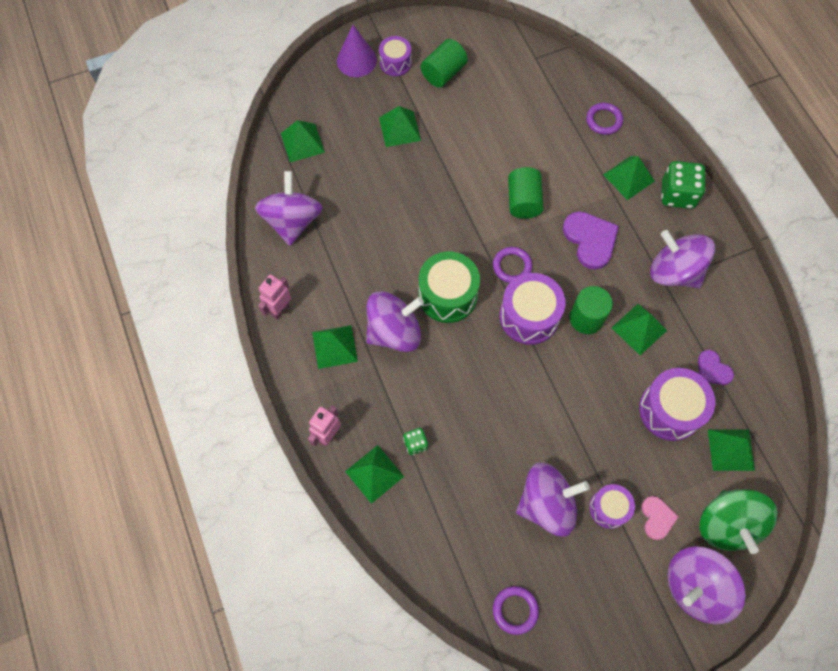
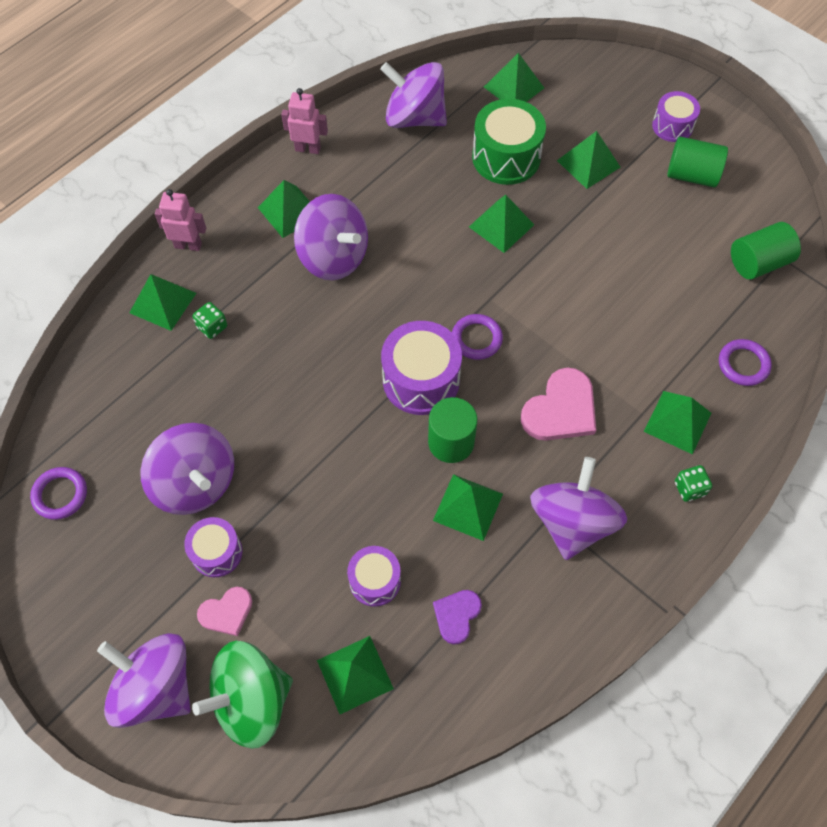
camera: 65 degrees right, 5 degrees down
purple spinning top [255,171,323,246] -> purple spinning top turned 135 degrees counterclockwise [380,62,447,128]
purple cone [337,25,377,77] -> none
green drum [419,252,480,323] -> green drum moved to [472,99,546,185]
green cylinder [508,167,544,219] -> green cylinder moved to [731,222,801,279]
purple heart [563,211,619,270] -> pink heart [521,368,596,441]
purple drum [639,368,715,441] -> purple drum [347,546,401,607], size x0.61
green dice [661,161,706,209] -> green dice [675,465,712,502], size x0.52
none -> green pyramid [469,195,534,253]

